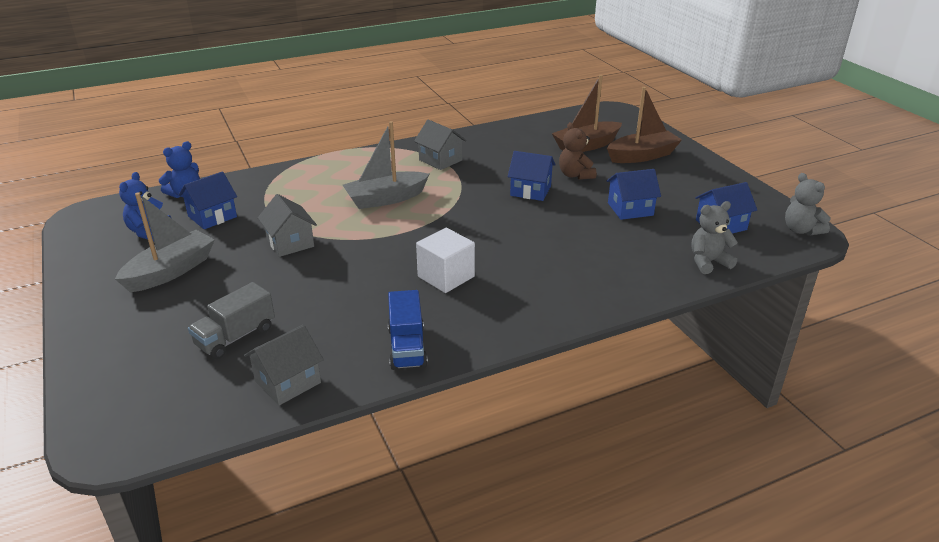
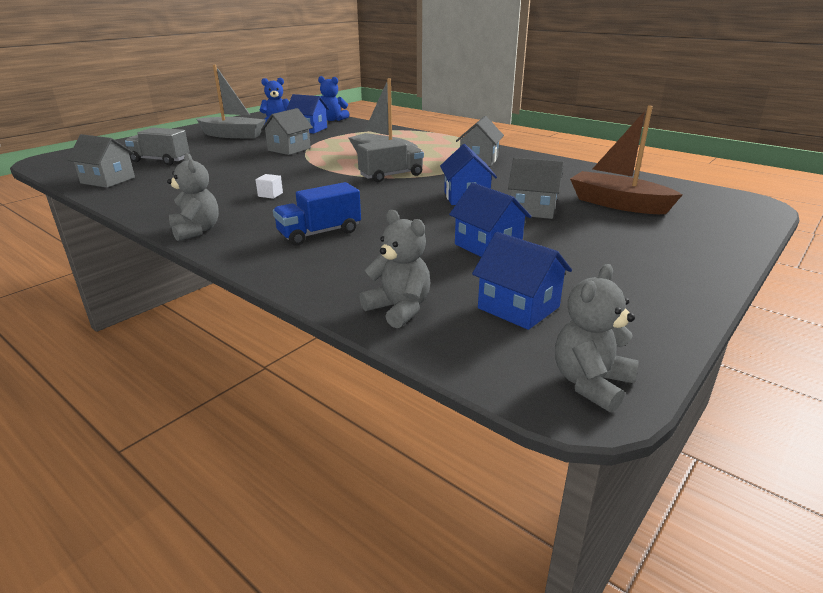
camera: 65 degrees right, 5 degrees down
blue truck [388,290,428,370] -> blue truck moved to [273,182,361,246]
white cube [416,228,475,293] -> white cube [255,174,283,199], size x0.46
brown teddy bear [559,122,597,180] -> grey house [508,158,564,219]
brown boat [607,87,682,163] -> none
none -> grey teddy bear [167,153,219,241]
none -> grey truck [357,139,424,182]

